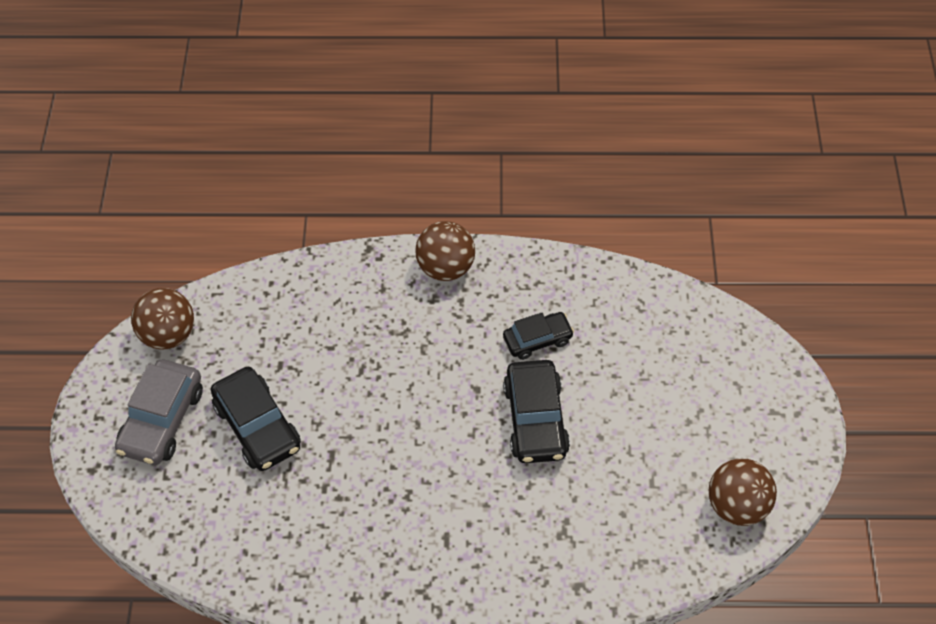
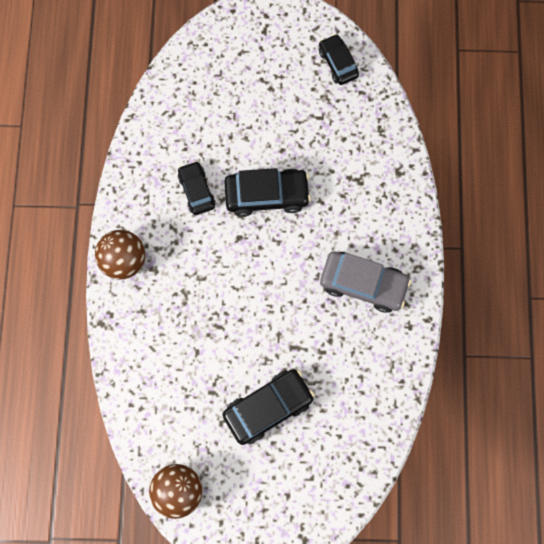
camera: 90 degrees left, 20 degrees up
grey car [115,359,203,465] -> grey car moved to [320,251,411,313]
brown ball [709,459,777,526] -> black car [319,34,359,85]

